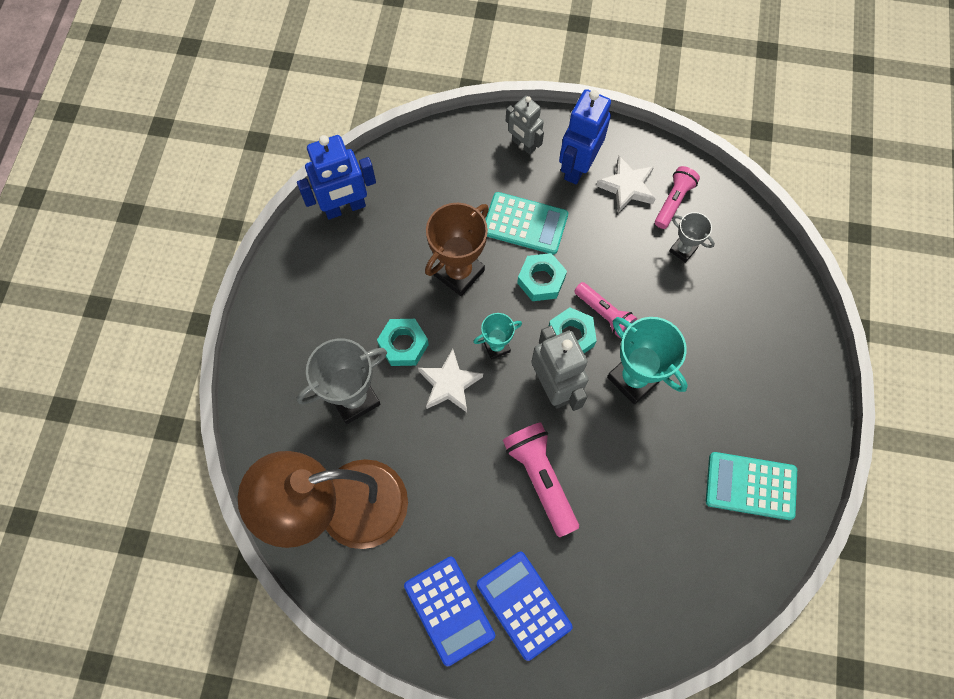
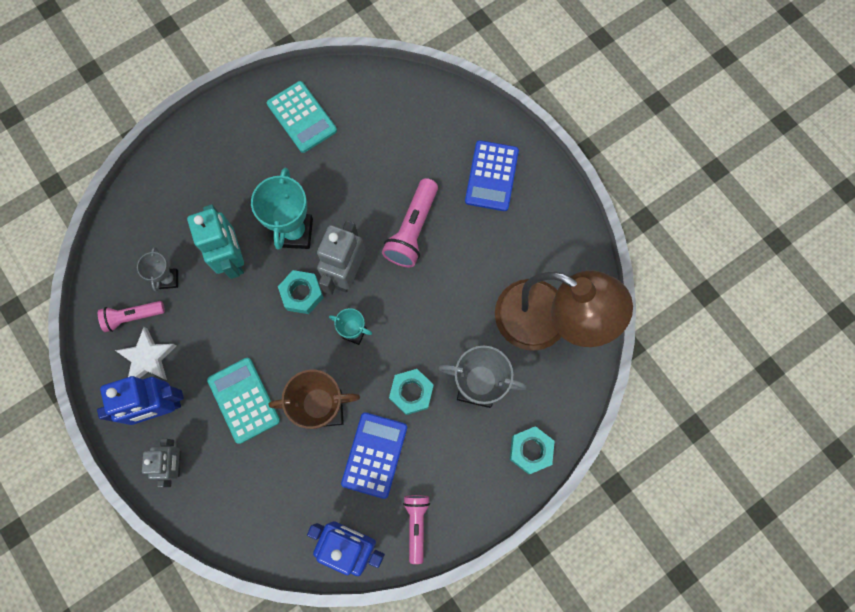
camera: 135 degrees left, 5 degrees up
blue calculator [404,557,495,666] -> blue calculator moved to [341,412,407,499]
white star [418,349,483,412] -> none
turquoise nut [517,253,567,301] -> turquoise nut moved to [509,426,555,474]
pink flashlight [574,282,637,338] -> pink flashlight moved to [403,495,430,564]
none -> turquoise robot [187,204,244,279]

